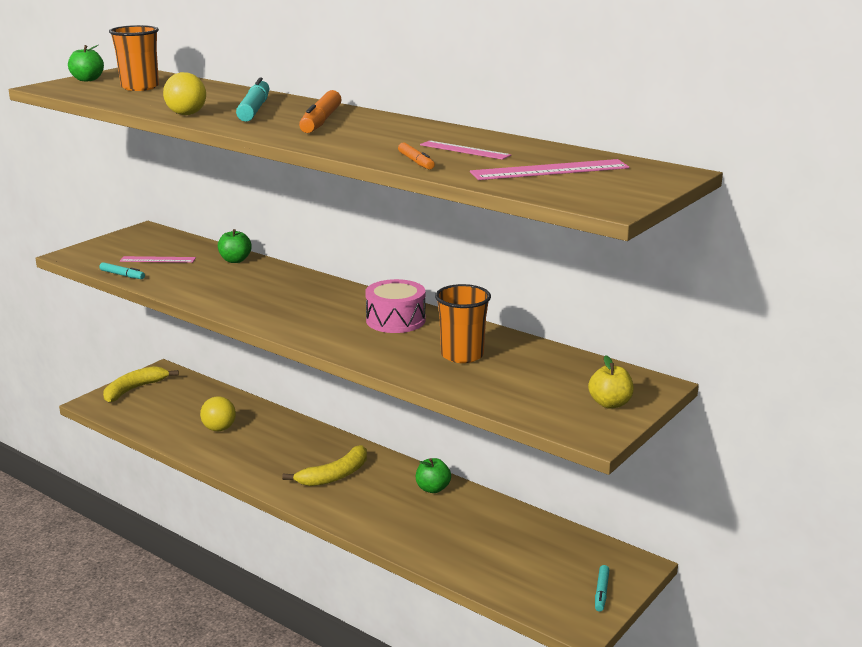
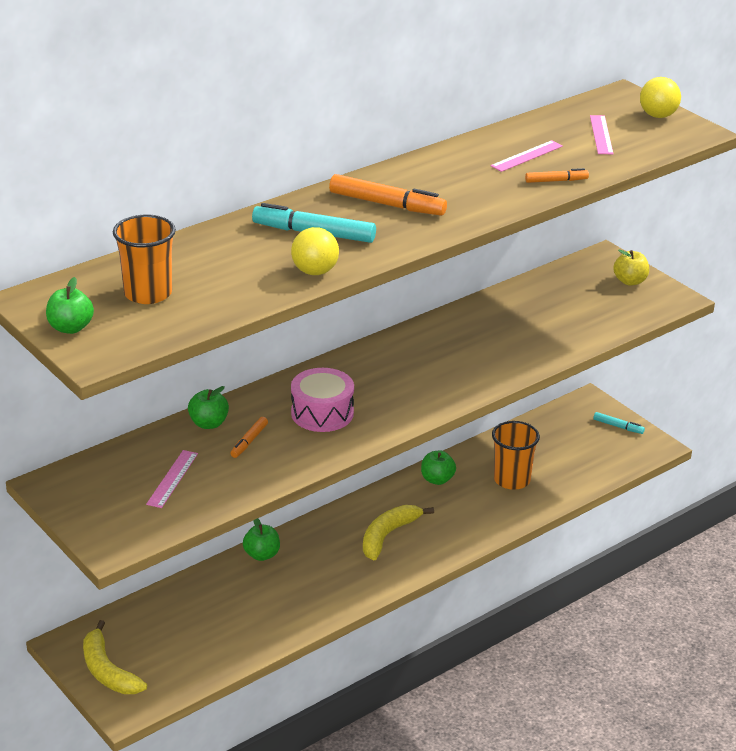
camera: 75 degrees left, 10 degrees up
turquoise marker [100,262,145,279] -> none
yellow ball [200,396,236,431] -> yellow ball moved to [640,77,681,118]
yellow banana [282,445,367,486] -> yellow banana turned 120 degrees counterclockwise [363,505,434,560]
pink drum [365,279,425,333] -> pink drum moved to [291,368,354,432]
orange cup [435,284,491,363] -> orange cup moved to [492,421,540,490]
pink ruler [470,159,629,180] -> pink ruler [590,115,613,154], size x0.65
none -> orange marker [230,417,268,458]
none -> green apple [243,518,280,561]

